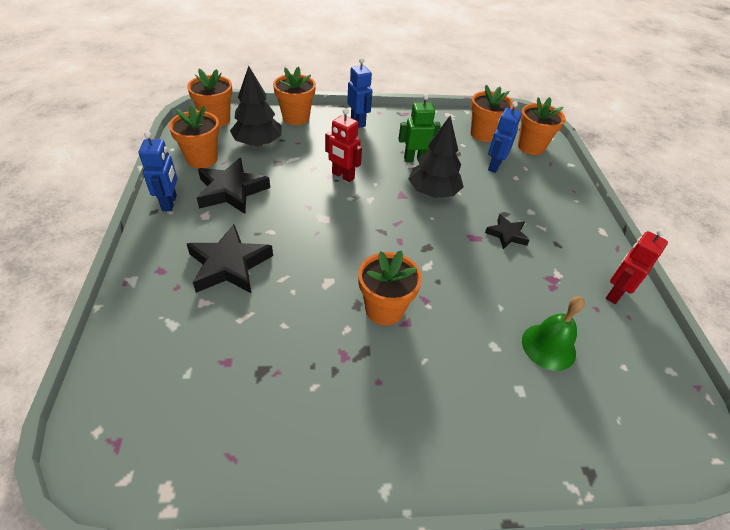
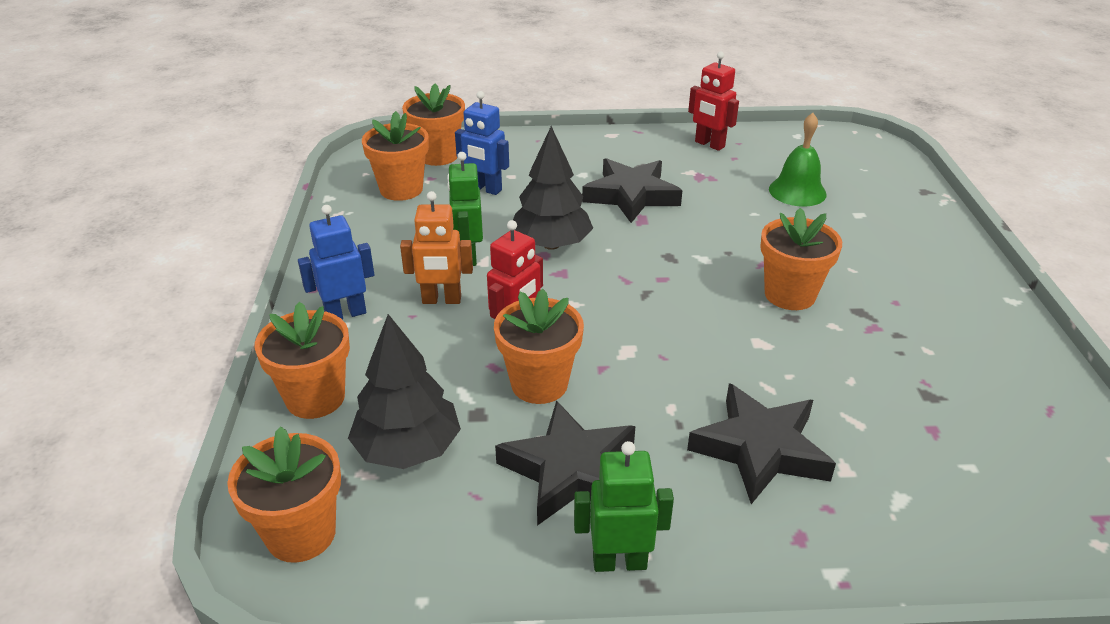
camera: 85 degrees left, 10 degrees down
blue robot [139,132,177,211] -> green robot [574,441,674,572]
orange flower pot [169,104,220,168] -> orange flower pot moved to [494,289,584,404]
black star [485,214,530,249] -> black star [582,158,682,223], size x1.77
none -> orange robot [400,191,473,304]

